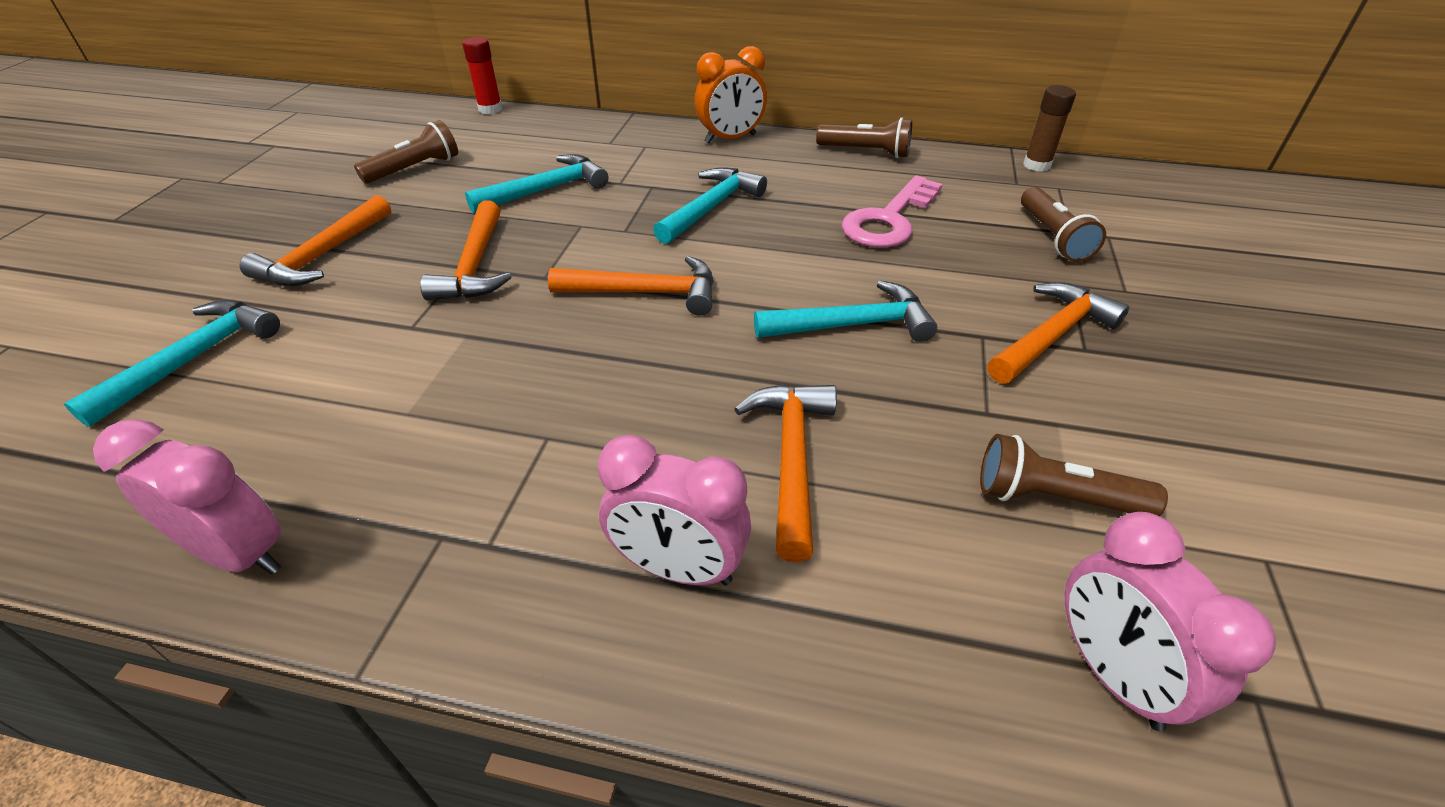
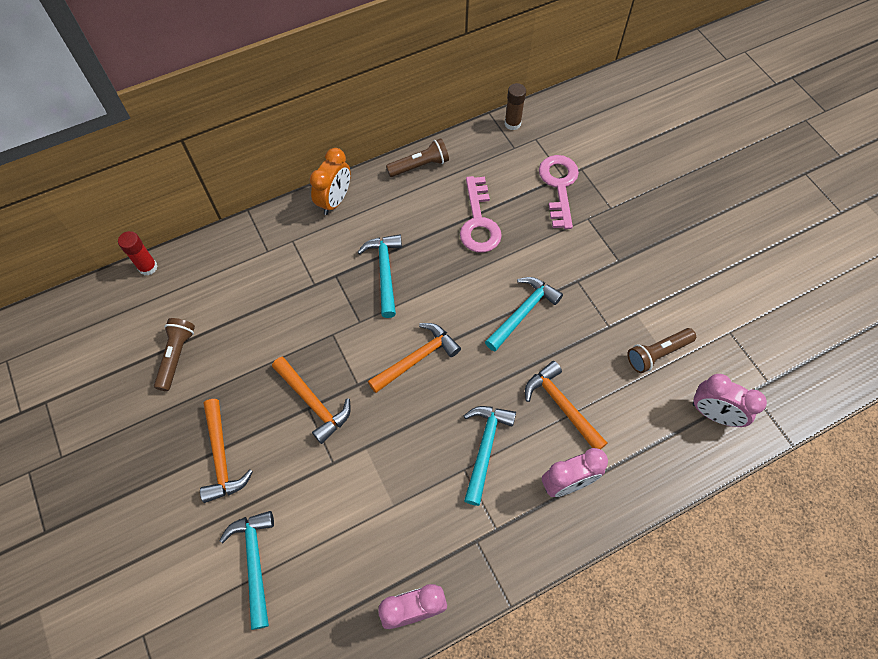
camera: 40 degrees left, 20 degrees up
turquoise hammer [465,154,608,213] -> turquoise hammer moved to [464,406,516,506]
orange hammer [988,282,1129,384] -> none
brown flashlight [1021,187,1106,262] -> pink key [539,155,579,229]

